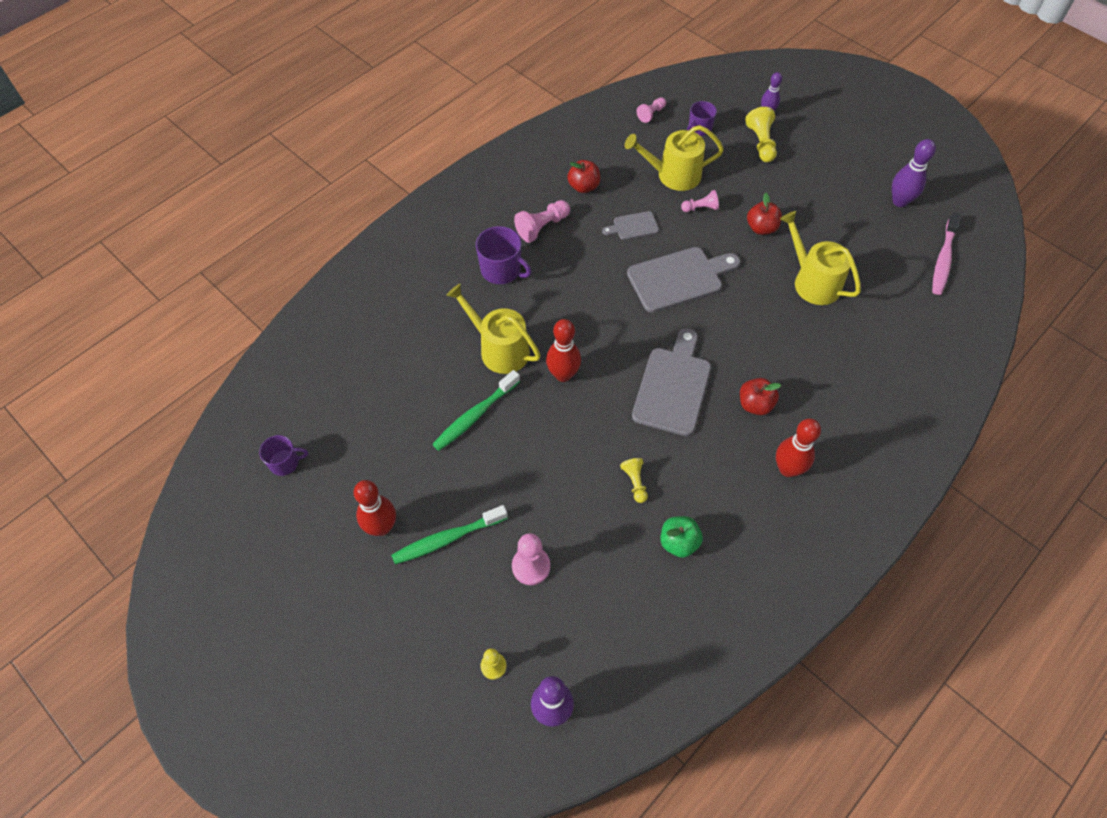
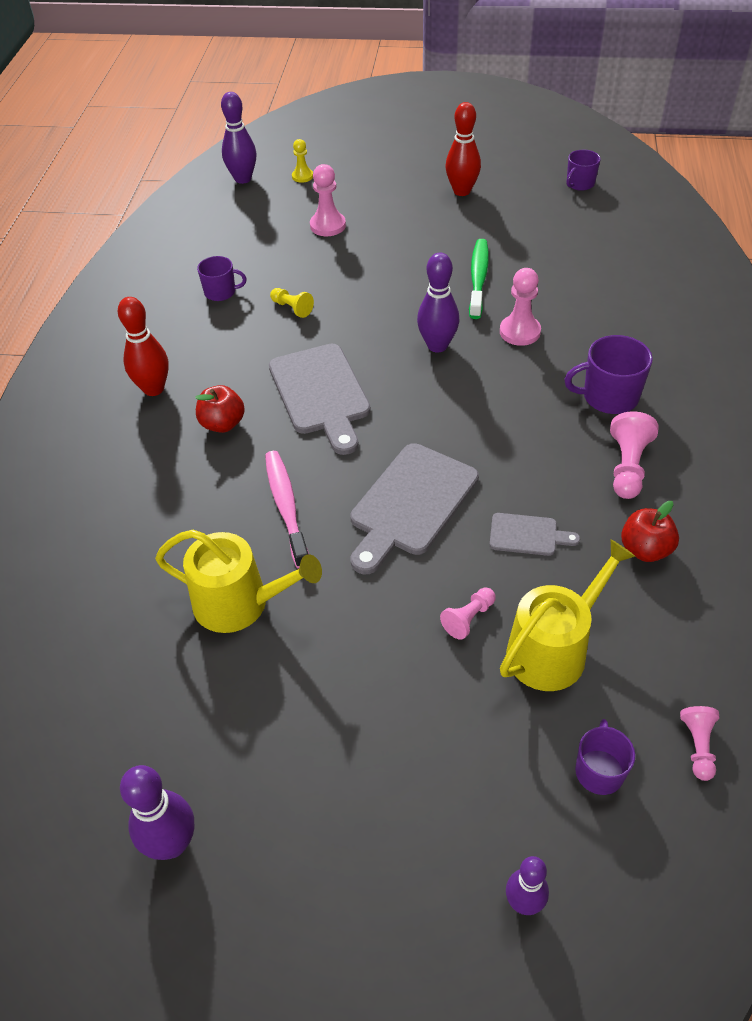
camera: 145 degrees right, 10 degrees down
green toothbrush [391,505,508,564] -> none
yellow watering can [446,284,541,374] -> pink pawn [500,268,541,346]
red bowling pin [546,319,581,382] -> purple bowling pin [417,253,459,353]
grey cutting board [602,211,659,240] -> grey cutting board turned 60 degrees clockwise [489,513,580,556]
green apple [660,516,703,558] -> purple mug [197,256,247,301]
yellow pawn [745,107,777,162] -> none
red apple [747,193,782,235] -> none
pink toothbrush [932,212,961,295] -> pink toothbrush moved to [265,451,309,569]

